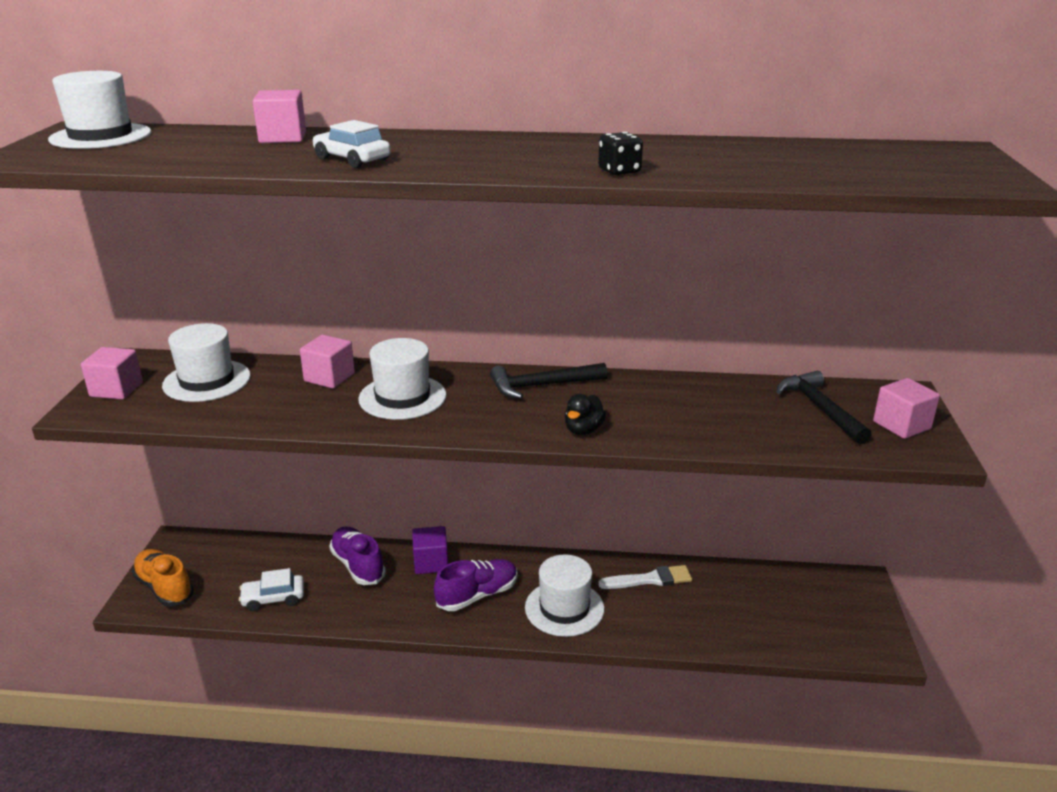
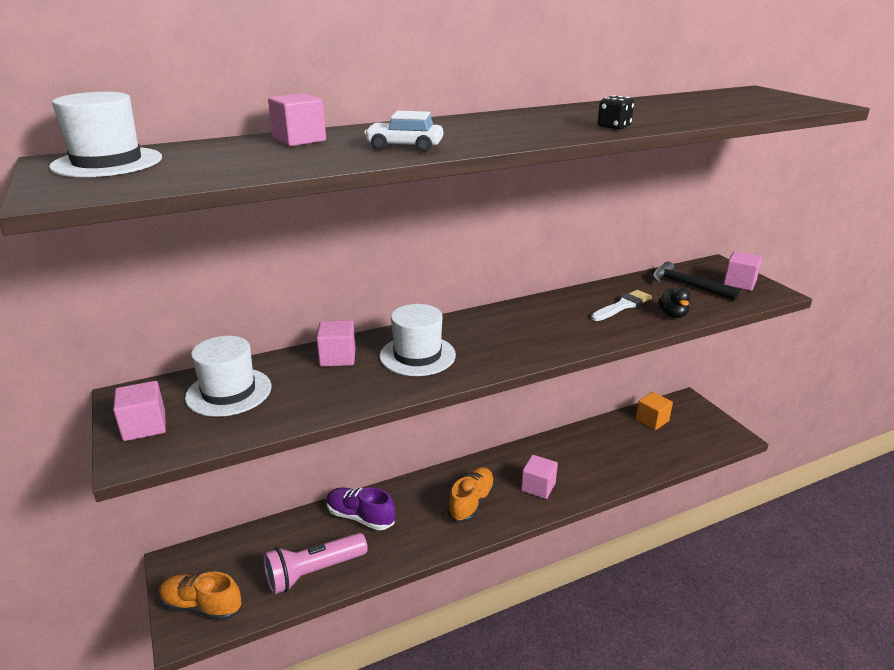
camera: 30 degrees left, 0 degrees up
white car [239,568,304,611] -> pink flashlight [263,533,368,594]
purple cube [412,526,448,574] -> none
purple shoe [434,559,518,611] -> orange shoe [448,467,495,523]
black hammer [490,363,608,399] -> none
white hat [525,554,604,637] -> pink cube [521,455,558,499]
black duck [565,394,606,435] -> black duck moved to [658,287,690,318]
white brush [598,565,692,589] -> white brush moved to [591,290,652,321]
none -> orange cube [636,392,673,430]

